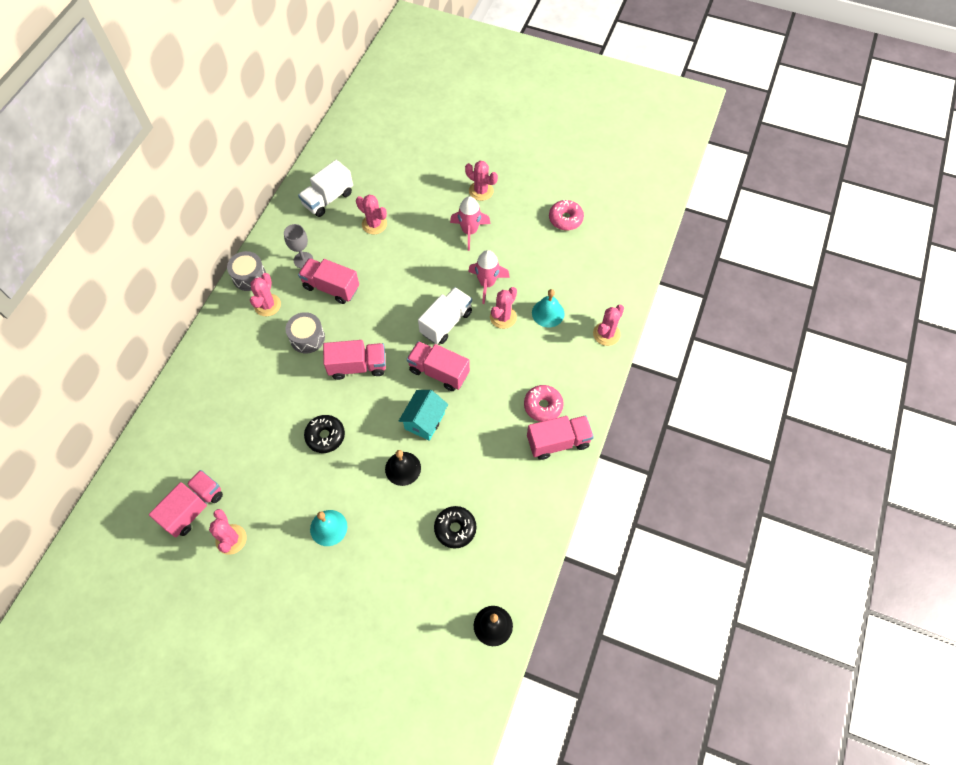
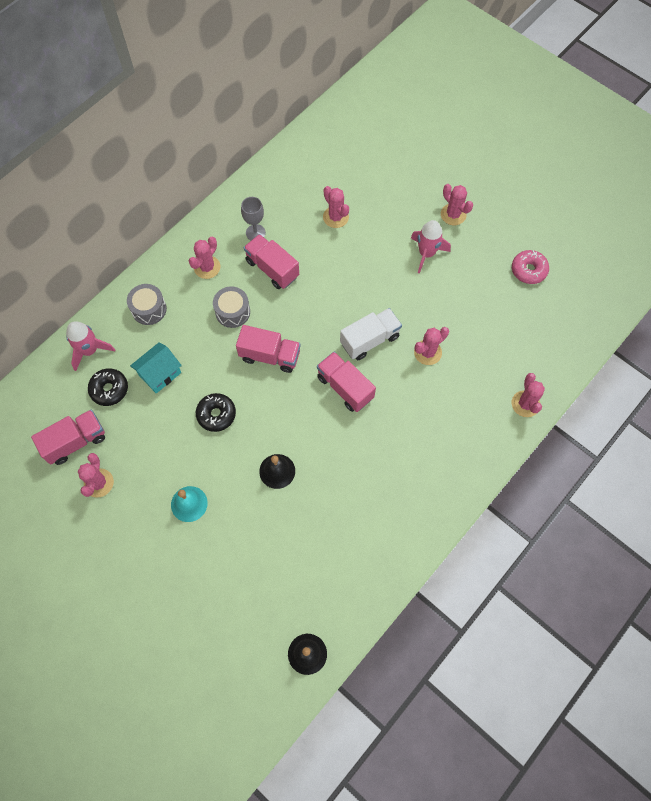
camera: 20 degrees right, 5 degrees up
grey drum [227,251,266,291] -> grey drum moved to [127,284,167,325]
white truck [298,160,353,217] -> none
turquoise house [399,390,448,441] -> turquoise house moved to [130,342,182,394]
black donut [434,506,476,548] -> black donut moved to [88,368,128,406]
pink rocket [468,250,510,304] -> pink rocket moved to [66,321,115,371]
pink donut [524,385,564,422] -> none
pink truck [527,415,594,460] -> none
turquoise bell [532,289,564,327] -> none
pink cactus [593,305,624,346] -> pink cactus turned 60 degrees counterclockwise [512,373,545,417]

